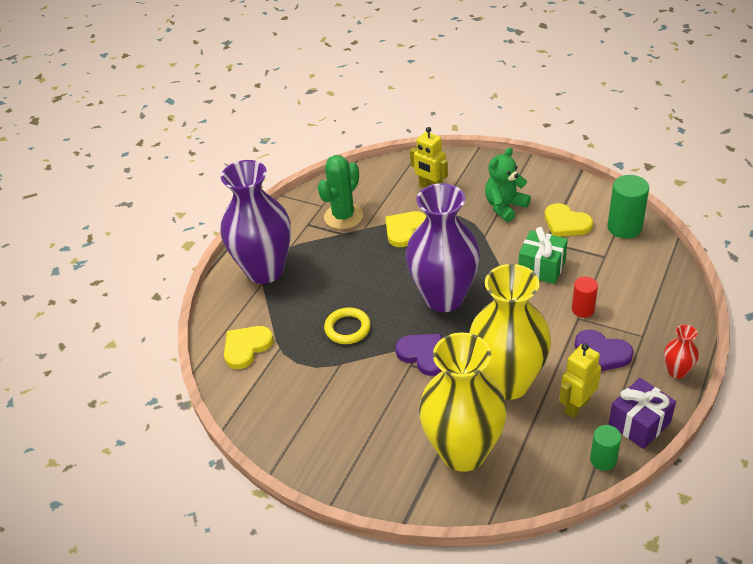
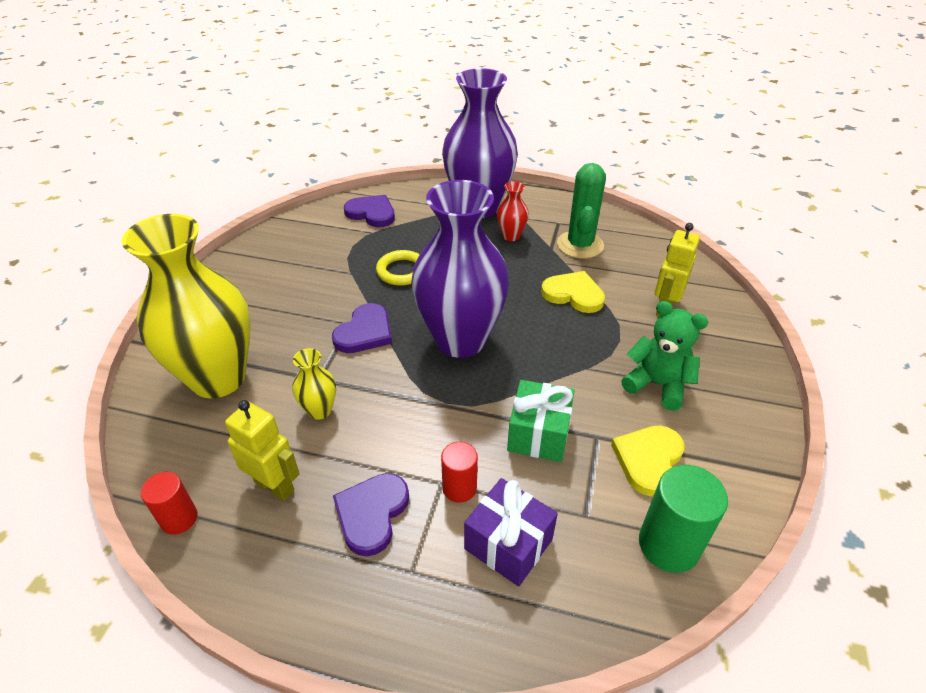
camera: 75 degrees right, 0 degrees up
yellow heart [224,326,274,369] -> purple heart [344,195,395,227]
green cactus [318,155,363,229] -> green cactus turned 75 degrees clockwise [557,163,606,259]
yellow vase [469,264,551,400] -> yellow vase [292,348,336,419], size x0.41
green cylinder [590,425,621,471] -> red cylinder [141,472,198,535]
purple gift [608,378,676,449] -> purple gift moved to [464,478,558,586]
red vase [664,325,699,379] -> red vase moved to [497,181,529,241]

